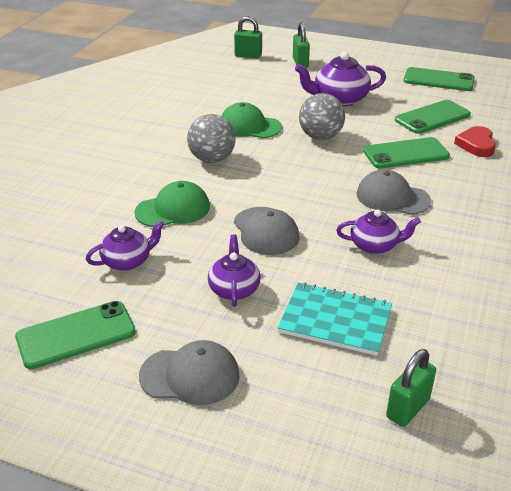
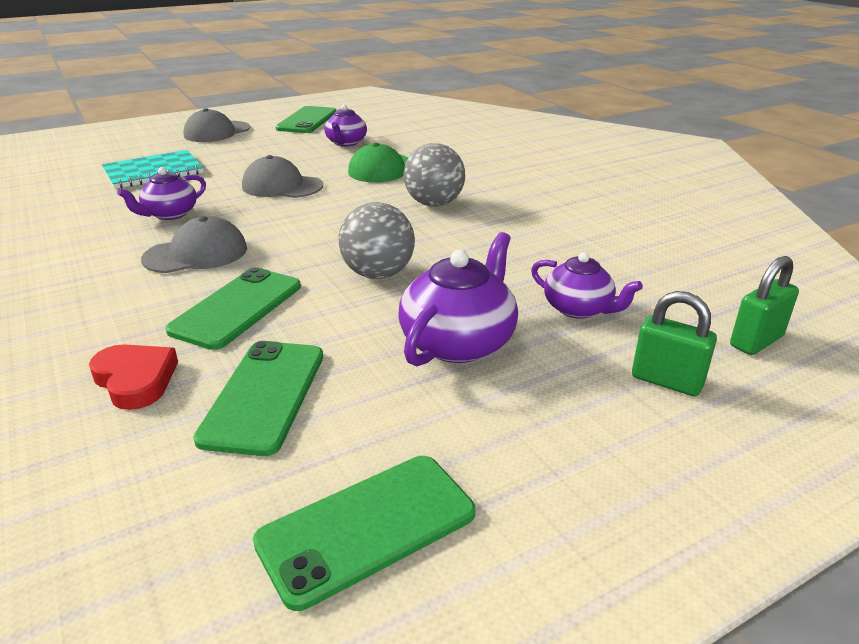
camera: 130 degrees right, 5 degrees down
purple teapot [208,234,261,307] -> purple teapot moved to [531,252,643,319]
green cap [222,102,282,138] -> none
green padlock [386,349,436,427] -> none

